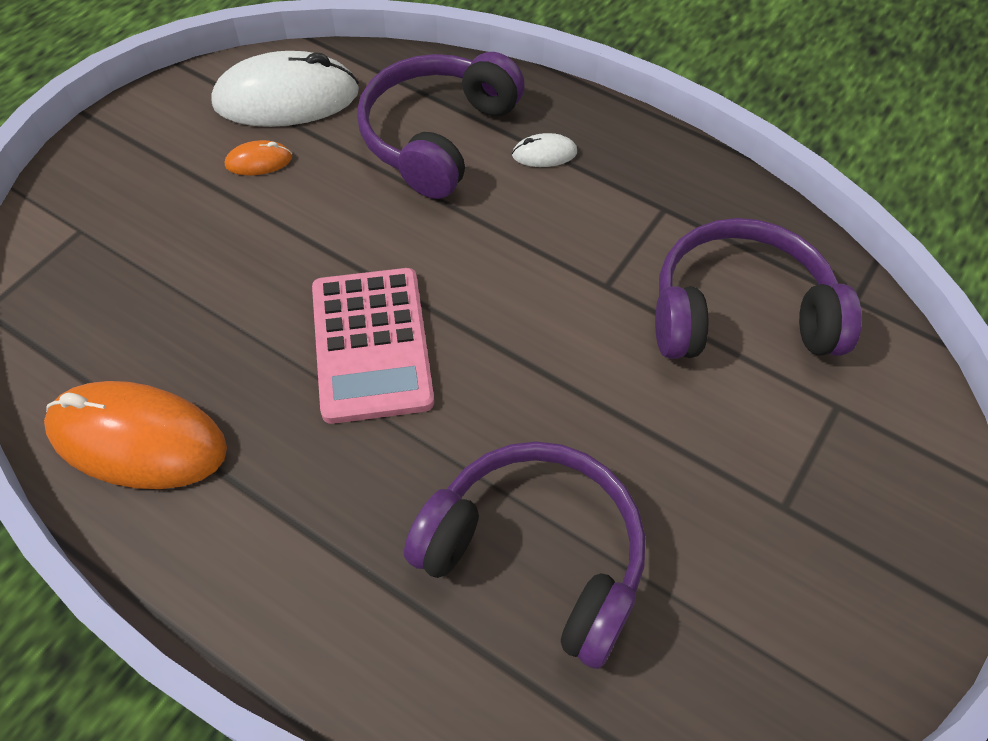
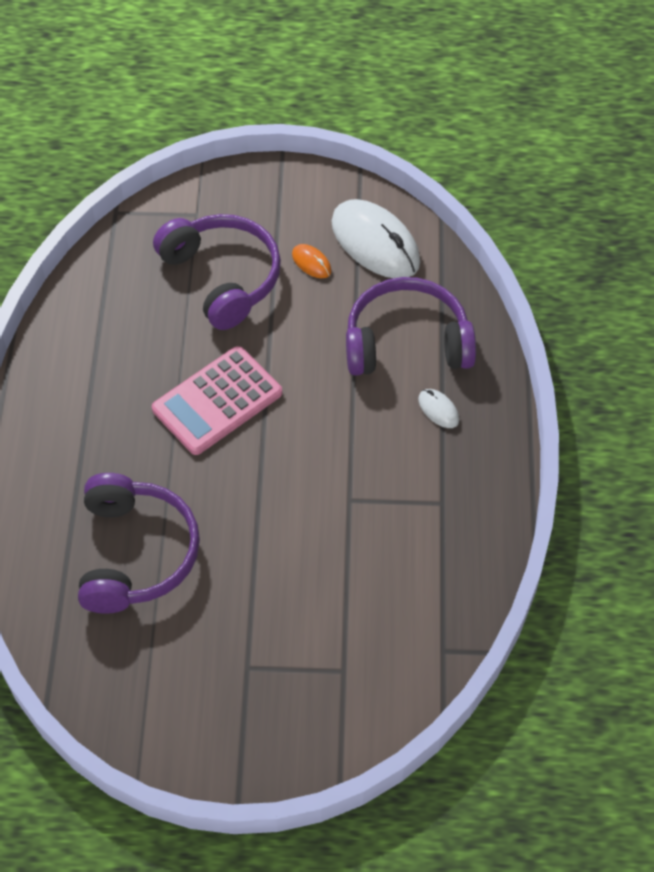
camera: 60 degrees right, 0 degrees up
orange mouse [44,381,227,489] -> none
purple headphones [655,218,862,359] -> purple headphones moved to [153,214,281,330]

